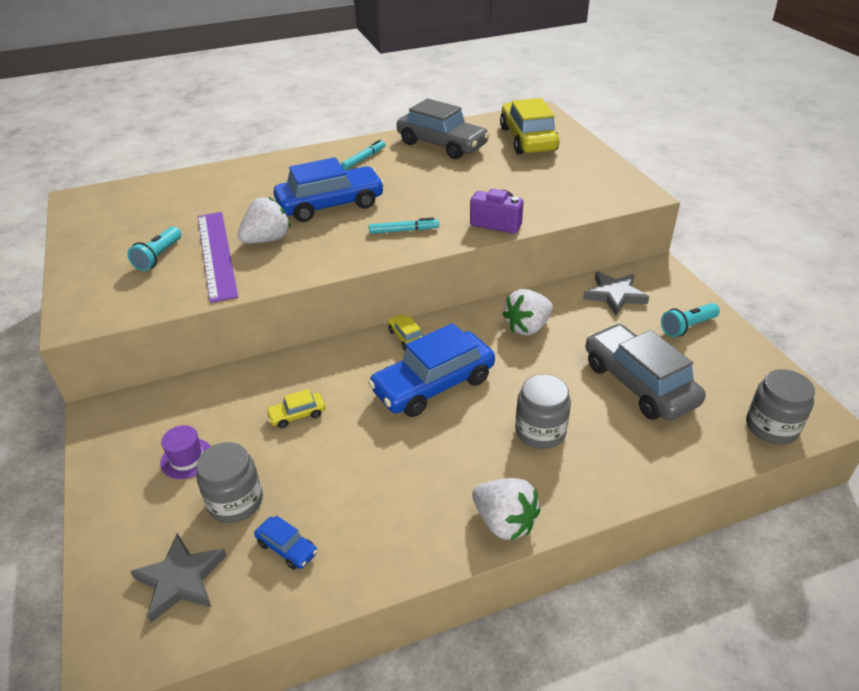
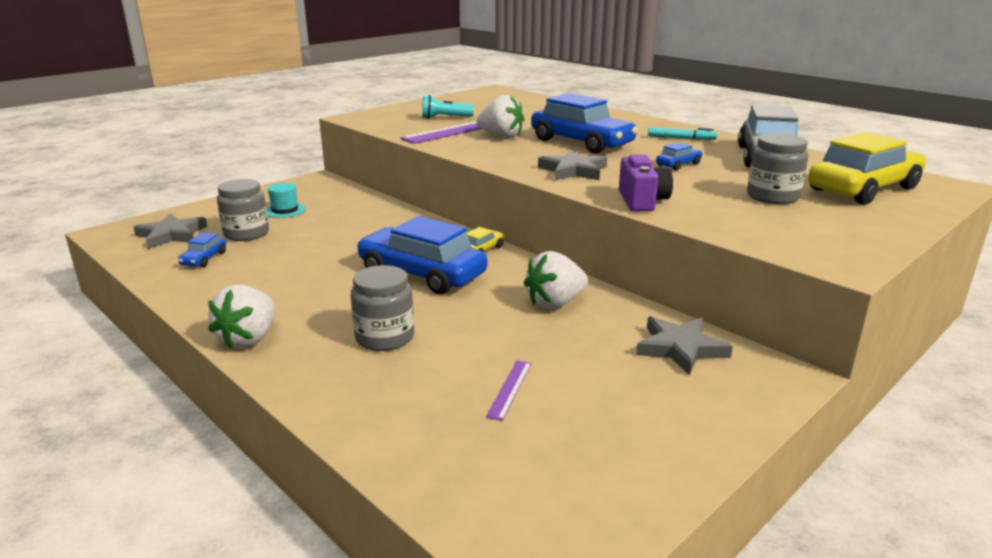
camera: 65 degrees right, 15 degrees down
purple hat [160,425,211,479] -> turquoise hat [266,183,306,218]
yellow car [266,389,325,428] -> none
turquoise marker [369,217,439,234] -> grey star [538,150,607,180]
white strawberry [502,289,553,335] -> white strawberry turned 60 degrees counterclockwise [524,251,588,309]
grey car [586,324,706,421] -> purple ruler [486,360,532,421]
turquoise flashlight [661,303,720,337] -> none
grey jar [746,369,815,444] -> grey jar moved to [747,133,808,204]
none -> blue car [656,142,702,170]

